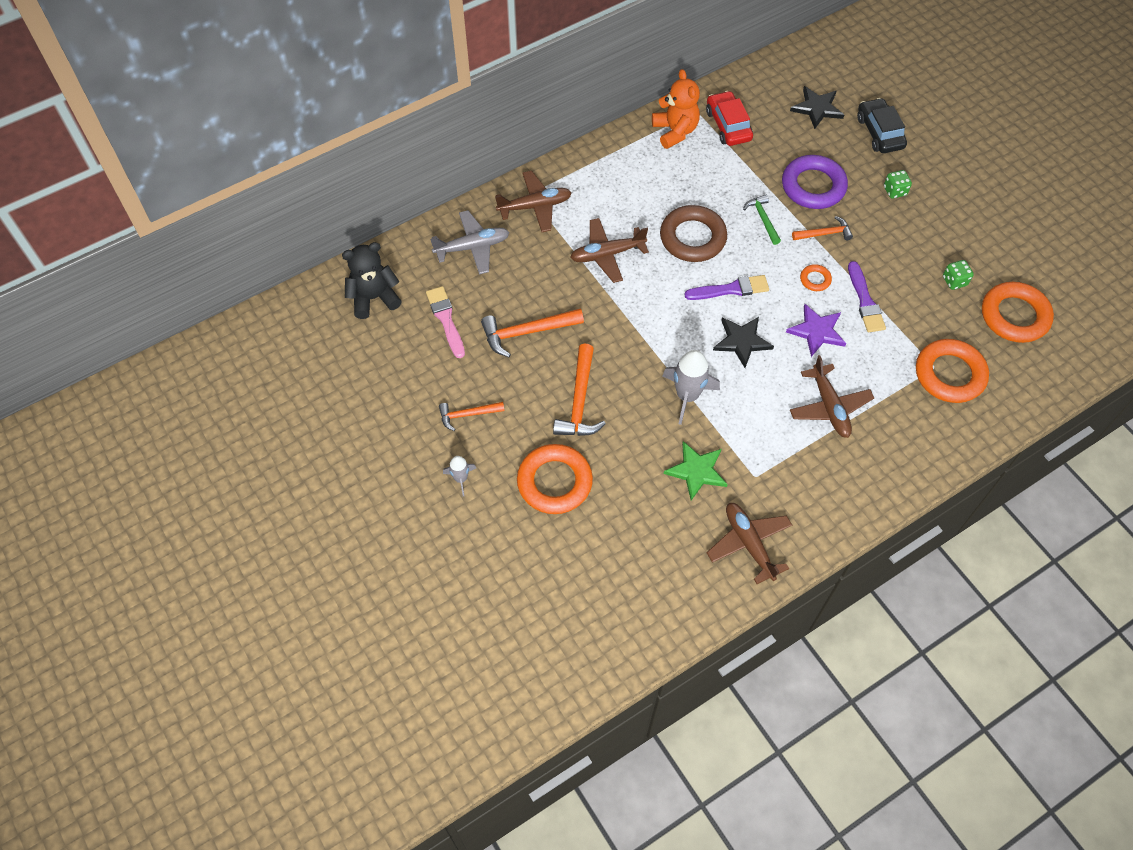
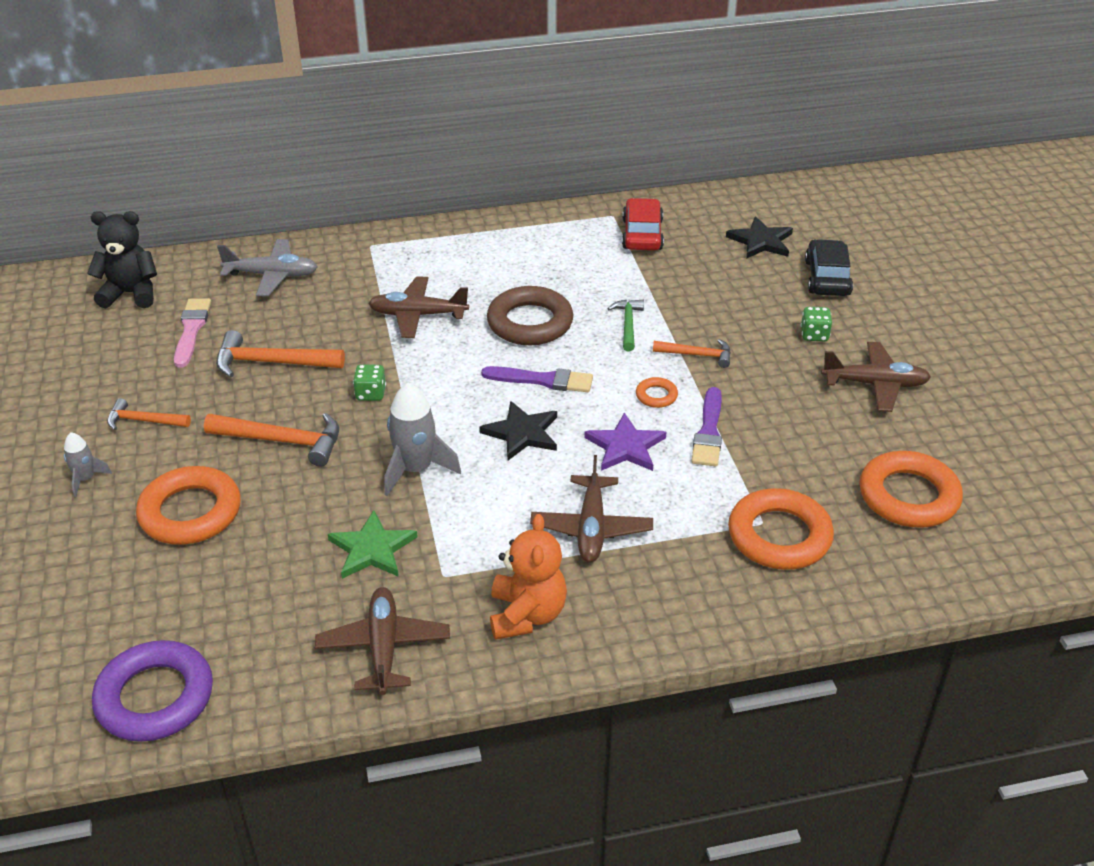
camera: 20 degrees right, 20 degrees down
brown plane [495,171,572,232] -> brown plane moved to [821,342,931,412]
orange hammer [553,344,606,436] -> orange hammer turned 105 degrees counterclockwise [204,413,339,467]
orange teddy bear [652,69,700,149] -> orange teddy bear moved to [490,514,567,640]
purple ring [782,155,848,209] -> purple ring moved to [92,640,213,742]
green dice [943,260,974,290] -> green dice moved to [353,364,386,401]

